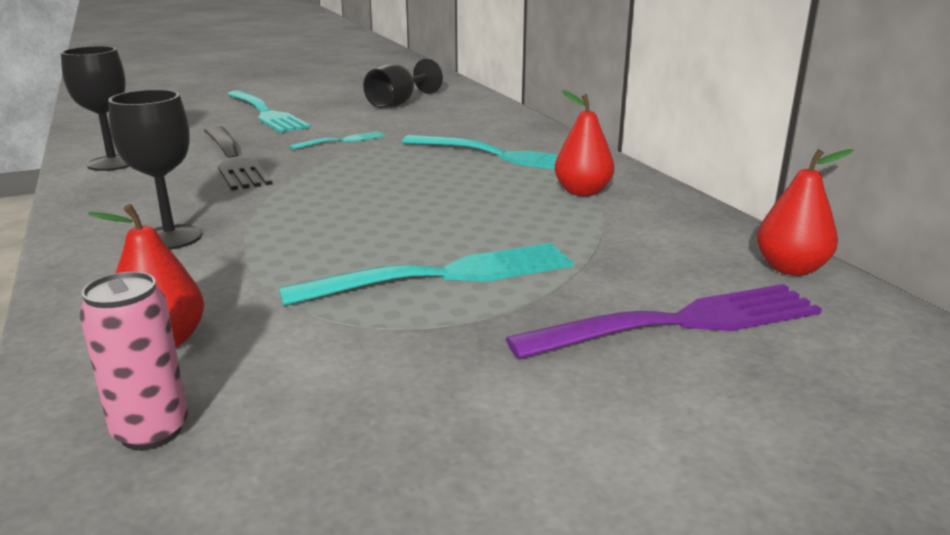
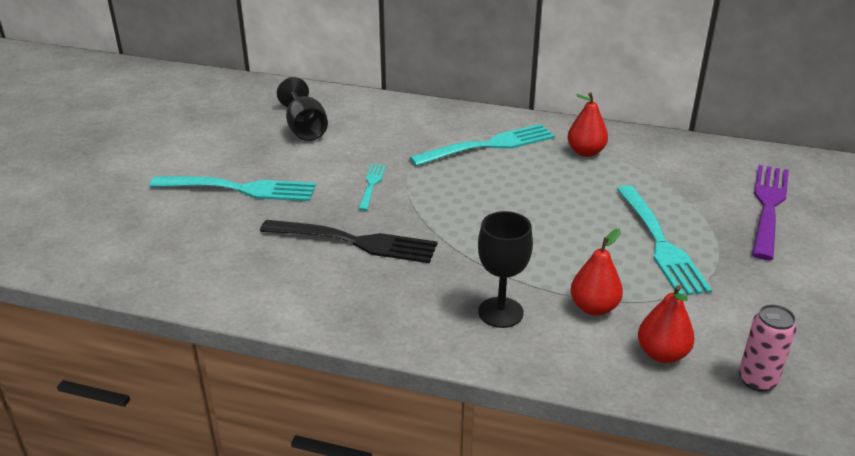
camera: 50 degrees left, 10 degrees up
black goblet [61,46,130,171] -> none
turquoise fork [279,243,574,306] -> turquoise fork turned 150 degrees clockwise [617,185,712,295]
red pear [757,149,854,276] -> red pear moved to [570,229,623,316]

